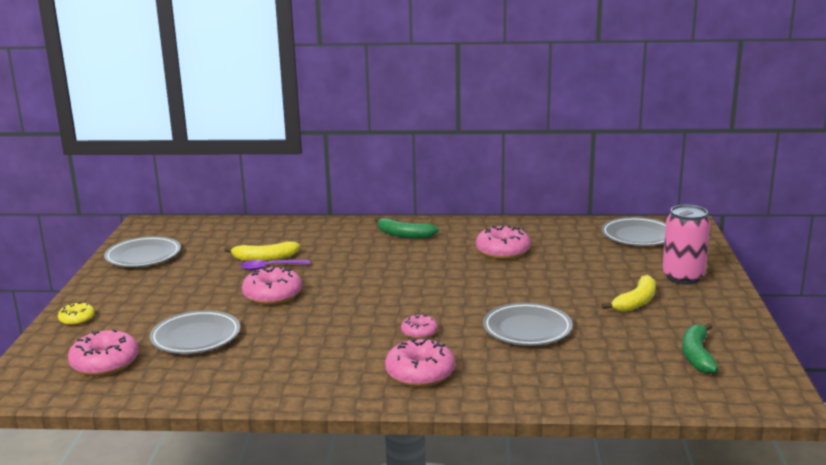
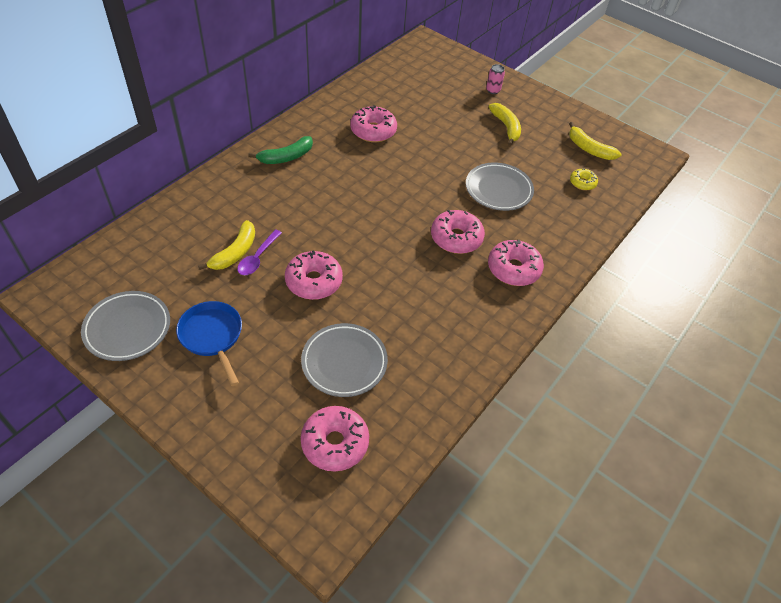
camera: 60 degrees left, 30 degrees up
yellow donut [58,302,95,326] -> yellow donut moved to [570,169,598,190]
pink donut [401,314,438,339] -> pink donut [431,210,485,254], size x1.77
grey plate [601,217,666,246] -> none
pink can [662,205,710,285] -> pink can [486,64,505,94], size x0.49
green banana [682,323,718,374] -> yellow banana [569,122,621,160]
none -> blue pan [176,301,242,386]

